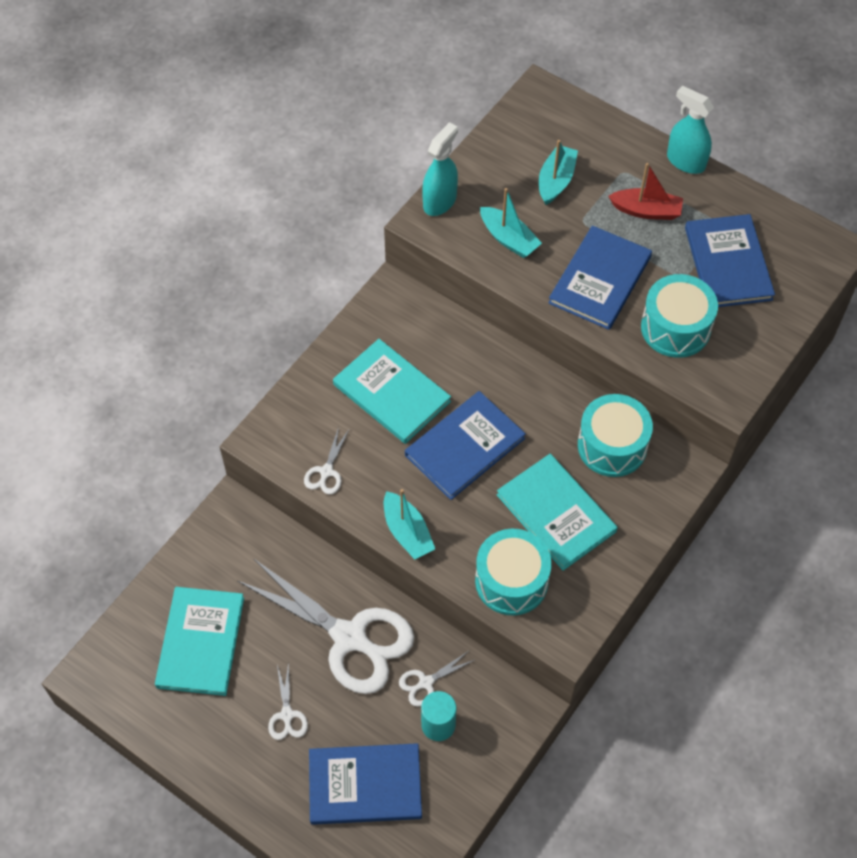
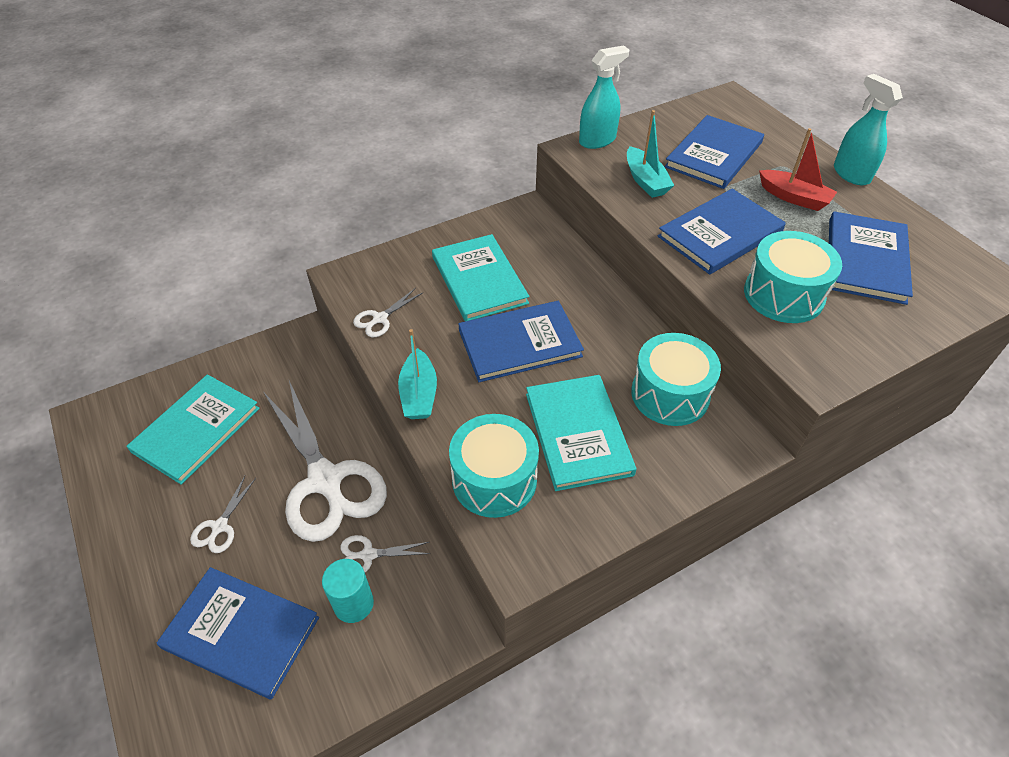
camera: 25 degrees right, 10 degrees down
turquoise boat [539,140,578,205] -> blue book [665,115,764,189]

